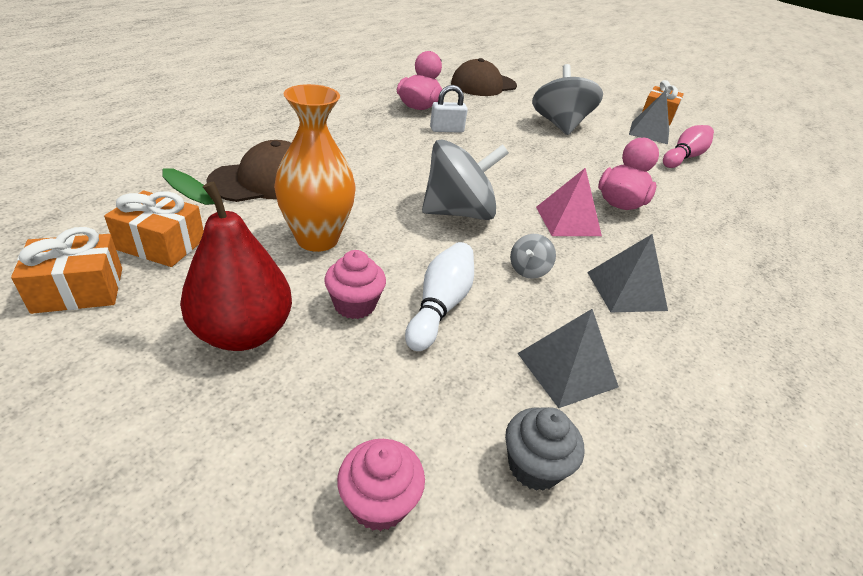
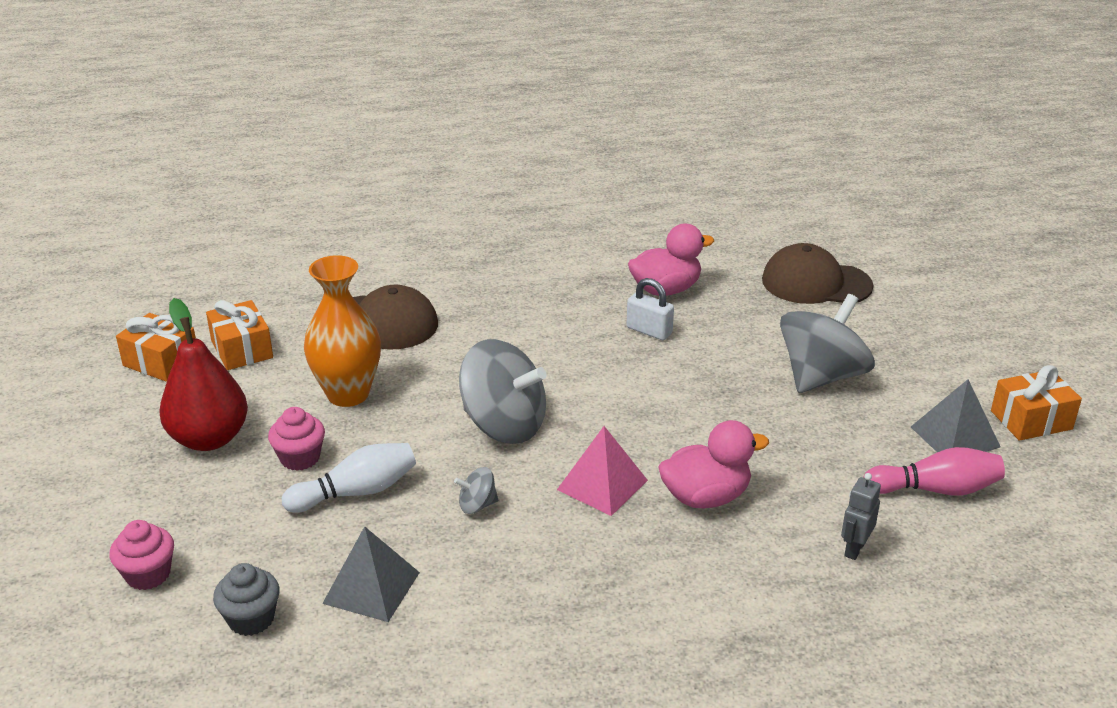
camera: 50 degrees right, 5 degrees down
grey pyramid [587,234,668,312] -> none
none -> grey robot [841,473,881,560]

